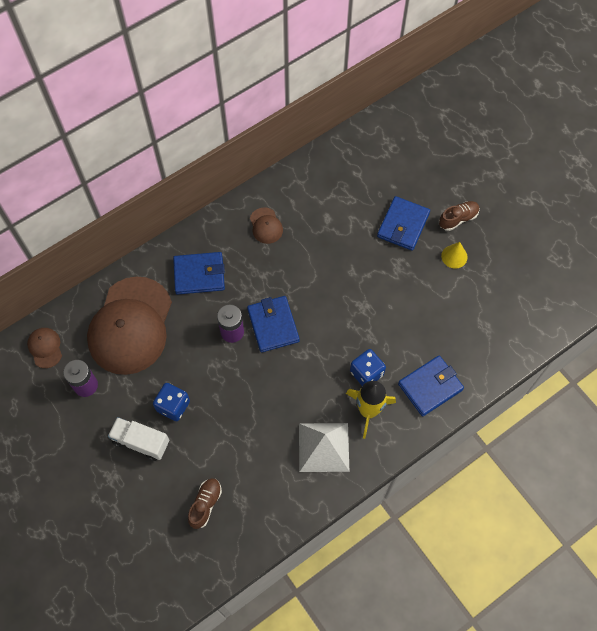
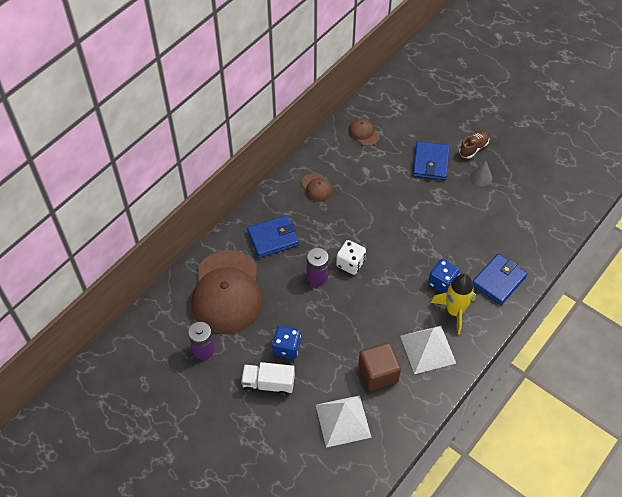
camera: 15 degrees left, 10 degrees down
brown cap [27,328,62,368] -> brown cap moved to [349,118,380,146]
brown shoe [188,478,222,529] -> white pyramid [316,395,372,448]
blue wallet [247,296,300,352] -> white dice [336,240,366,275]
yellow cone [441,242,468,268] -> grey cone [470,160,492,186]
none -> brown cube [358,342,401,391]

